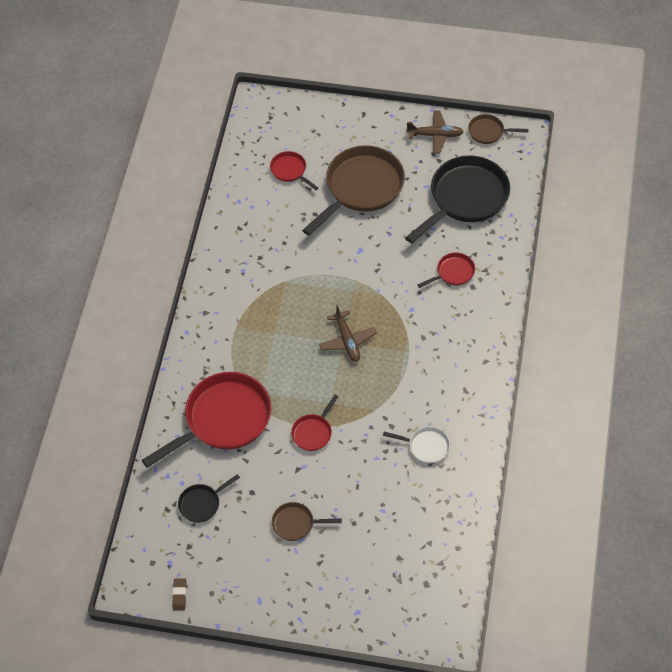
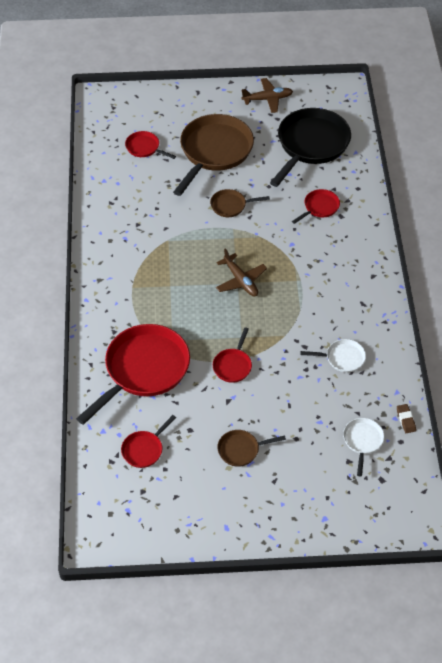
camera: 15 degrees left, 5 degrees down
brown eraser [172,579,187,611] -> brown eraser moved to [397,404,416,433]
black pan [178,474,240,523] -> red pan [121,415,176,468]
brown pan [468,114,528,144] -> brown pan moved to [210,189,270,217]
none -> white pan [343,418,384,476]

